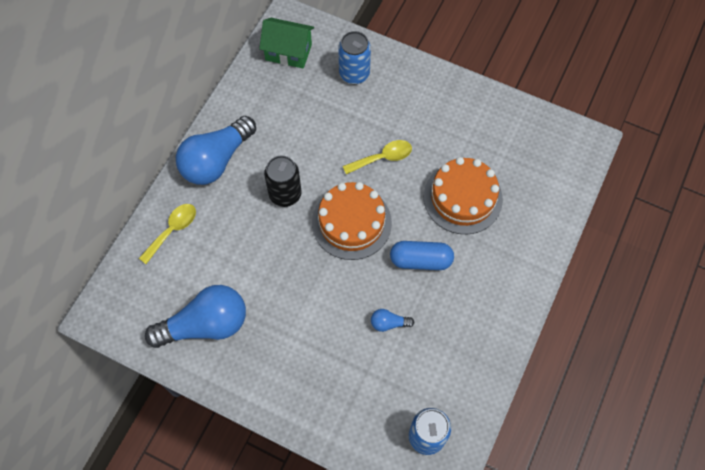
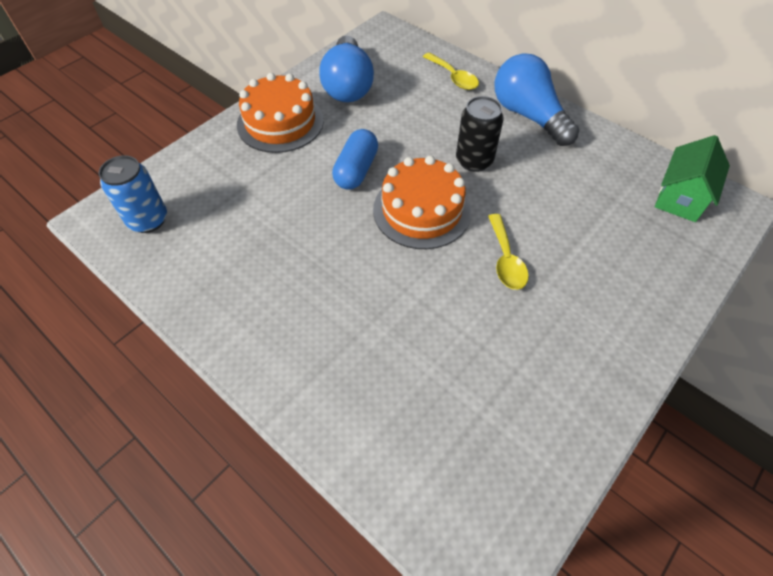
camera: 105 degrees right, 10 degrees down
blue can [338,31,371,84] -> none
blue light bulb [371,309,415,332] -> none
blue capsule [390,241,454,270] -> blue capsule moved to [332,129,378,190]
orange cake [424,157,503,234] -> orange cake moved to [237,73,324,153]

